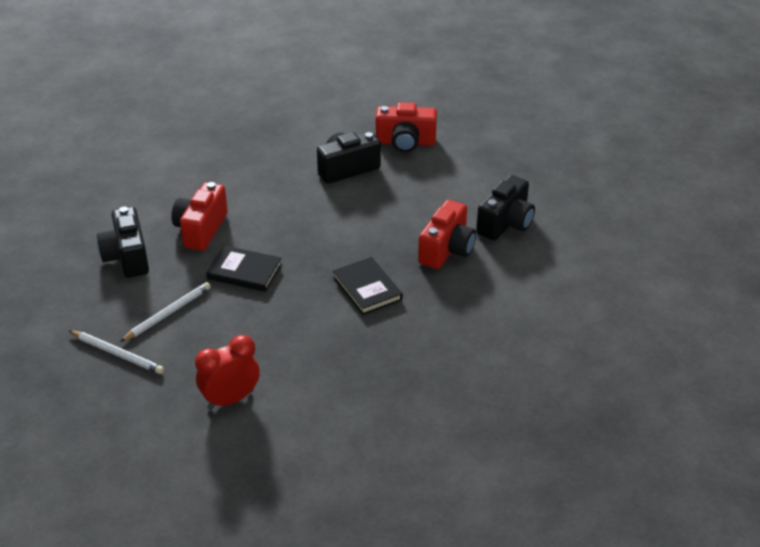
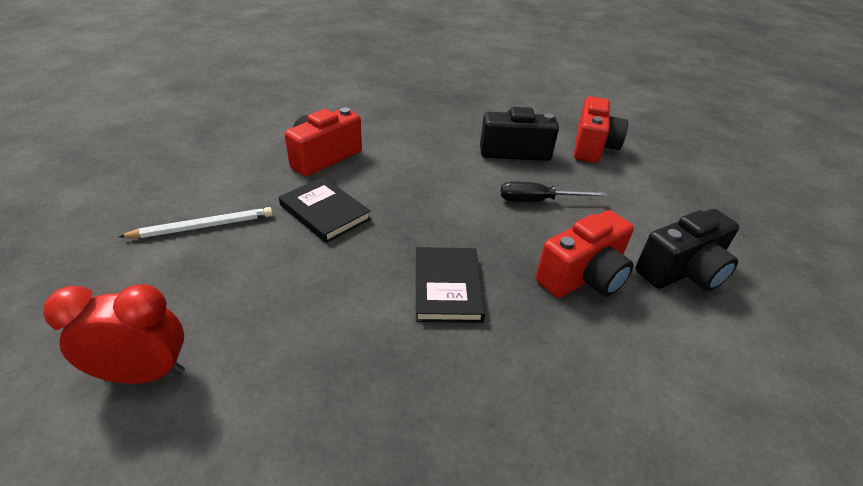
camera: 25 degrees right, 0 degrees up
white pencil [69,330,164,374] -> none
black camera [97,207,149,278] -> none
red camera [376,102,437,152] -> red camera turned 105 degrees counterclockwise [574,96,628,163]
none -> black screwdriver [501,181,606,202]

